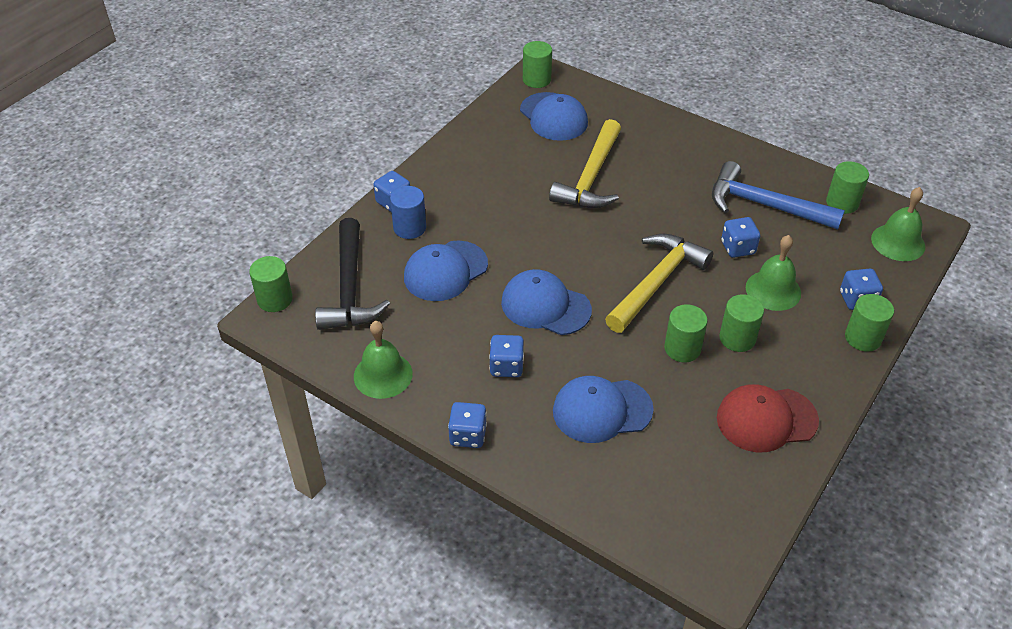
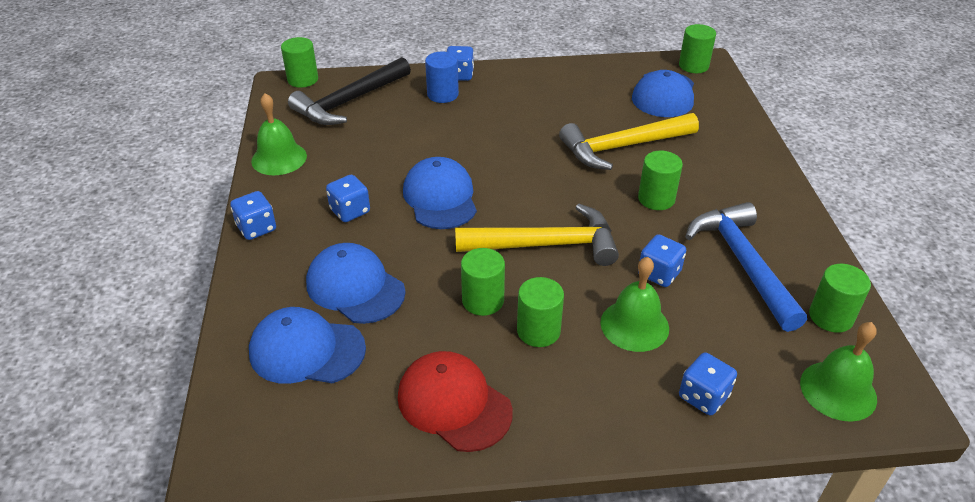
camera: 50 degrees right, 5 degrees down
blue cap [404,241,488,301] -> blue cap moved to [249,307,366,384]
green cylinder [845,294,894,352] -> green cylinder moved to [638,151,683,210]

